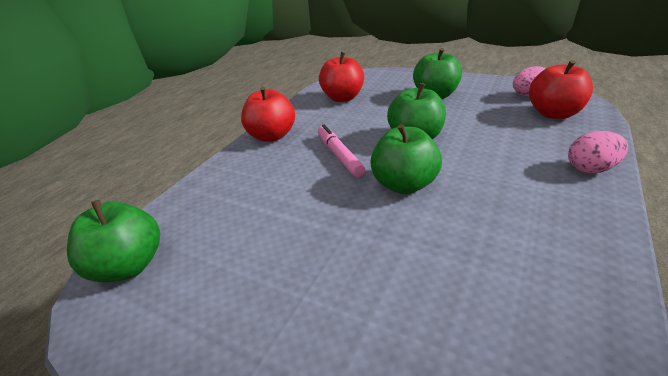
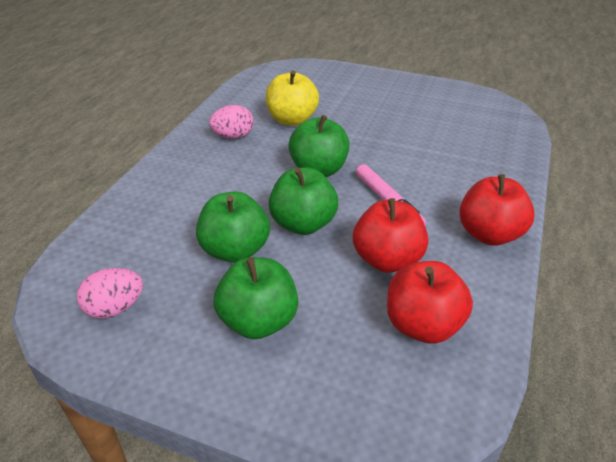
camera: 170 degrees right, 5 degrees up
green apple [67,200,160,282] -> green apple moved to [196,191,270,263]
red apple [529,60,593,119] -> red apple moved to [353,198,428,273]
pink egg [568,131,628,174] -> pink egg moved to [209,105,254,139]
none -> yellow apple [265,71,319,126]

